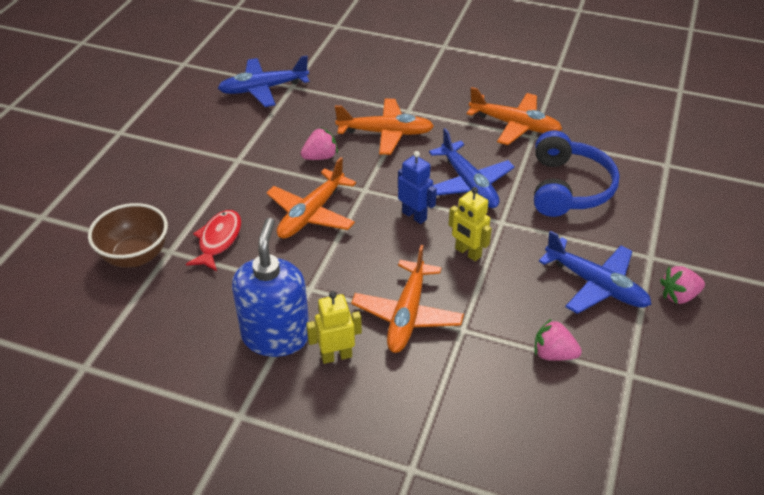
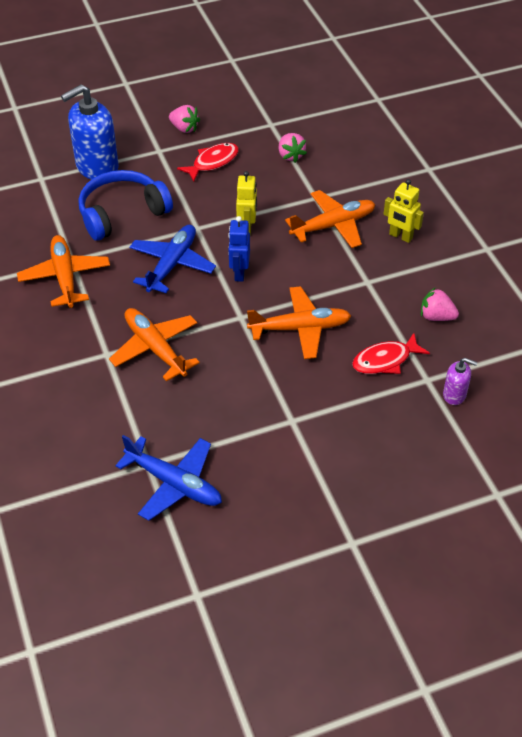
camera: 130 degrees left, 5 degrees up
brown bowl [88,203,168,268] -> purple soap dispenser [443,358,477,405]
blue soap dispenser [232,218,309,357] -> blue soap dispenser moved to [61,84,119,180]
pink strawberry [301,128,338,160] -> pink strawberry moved to [421,287,459,321]
blue plane [539,230,651,314] -> red fish [177,143,239,182]

